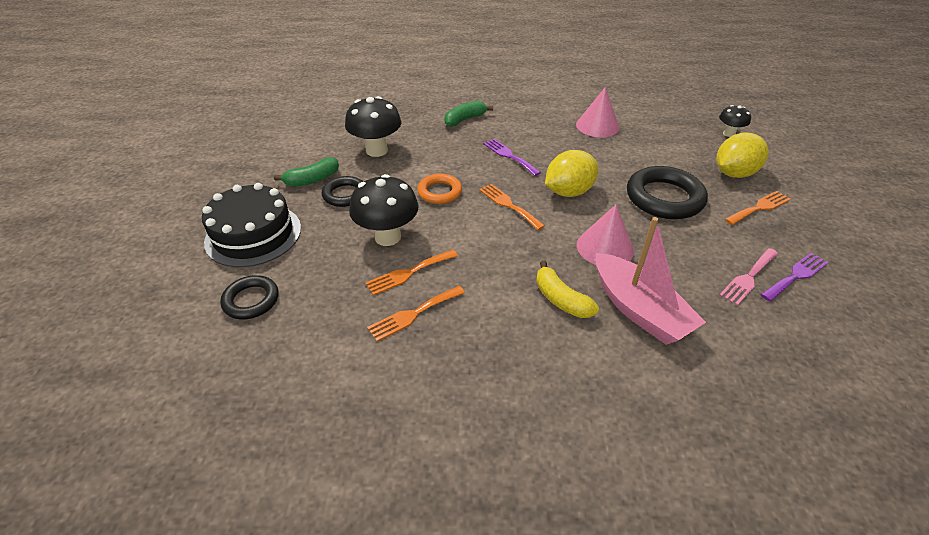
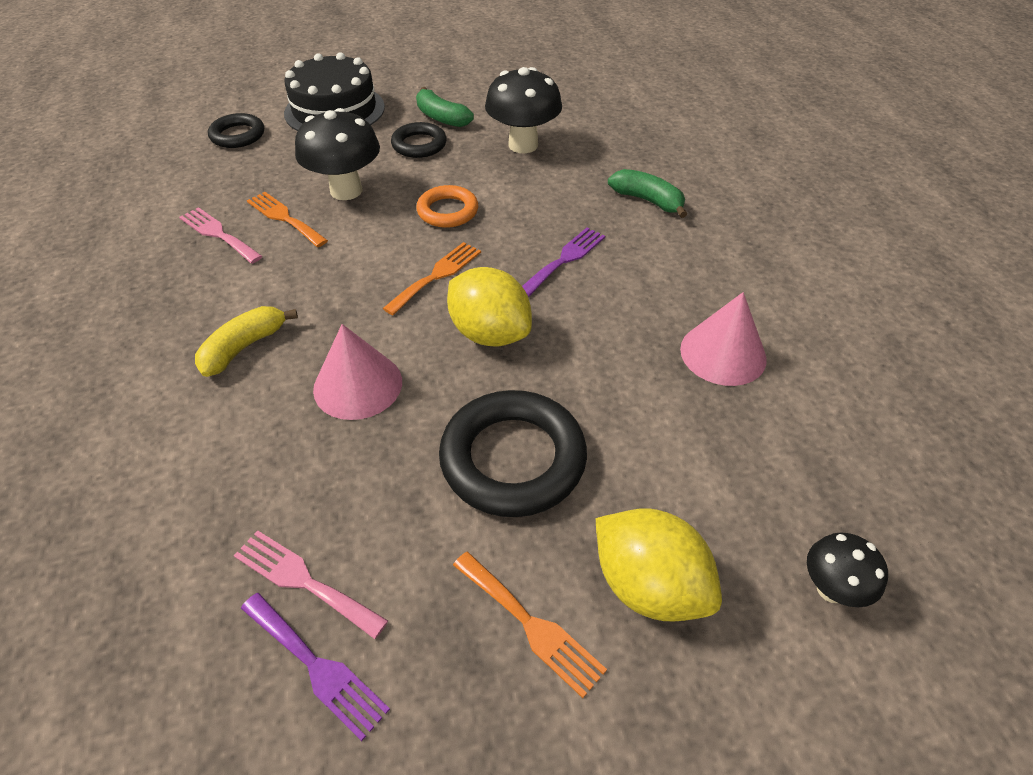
camera: 75 degrees right, 5 degrees up
orange fork [367,286,465,342] -> pink fork [179,207,263,264]
pink boat [596,217,706,345] -> none

